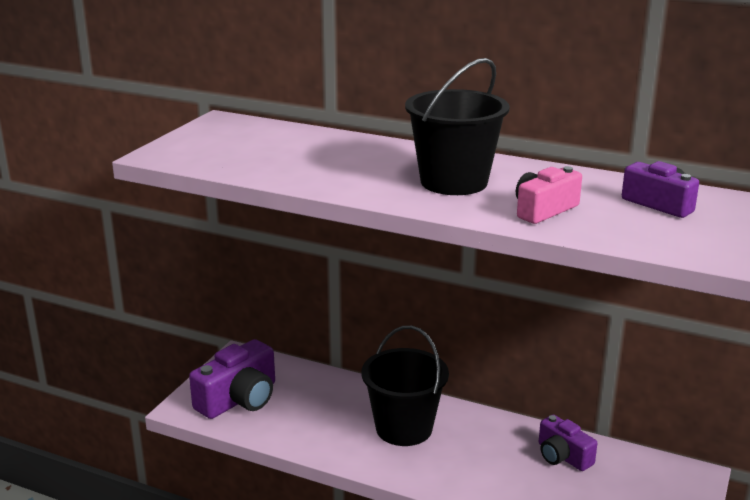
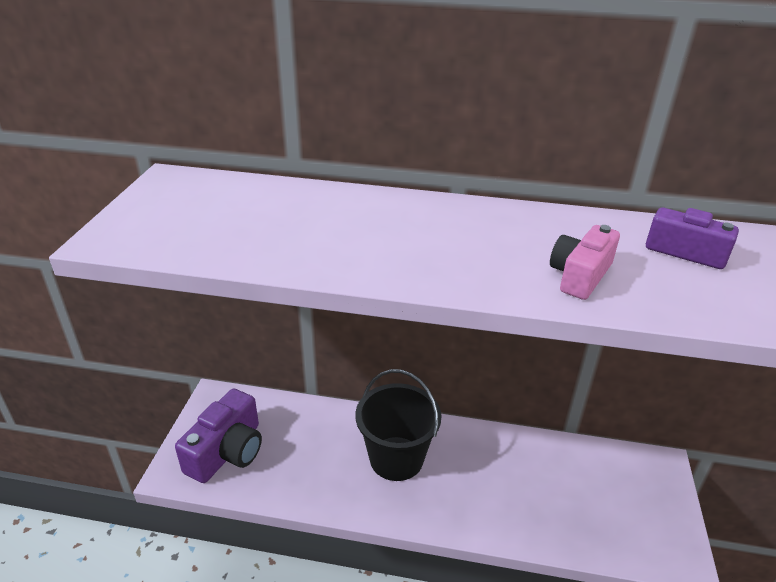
camera: 15 degrees left, 10 degrees up
black bucket [405,58,510,195] -> none
purple camera [539,415,597,471] -> none

